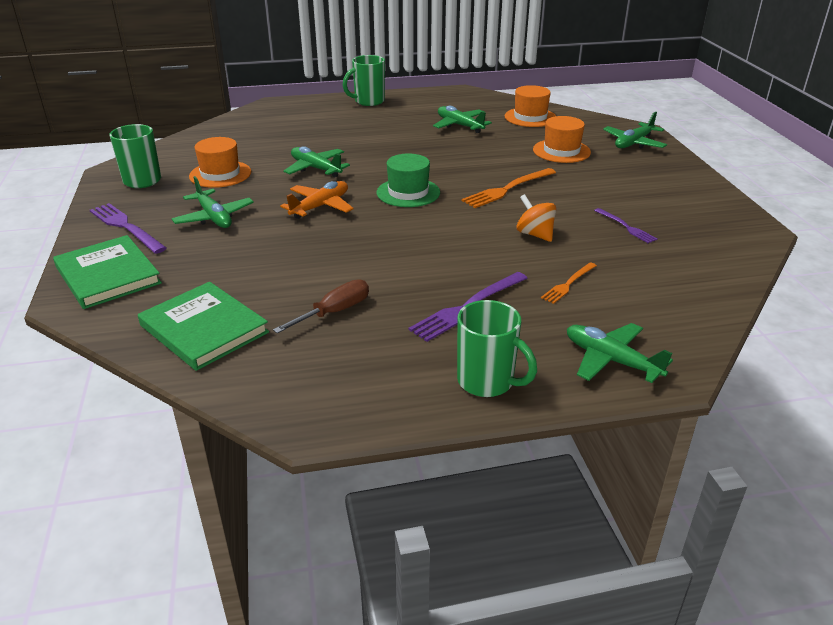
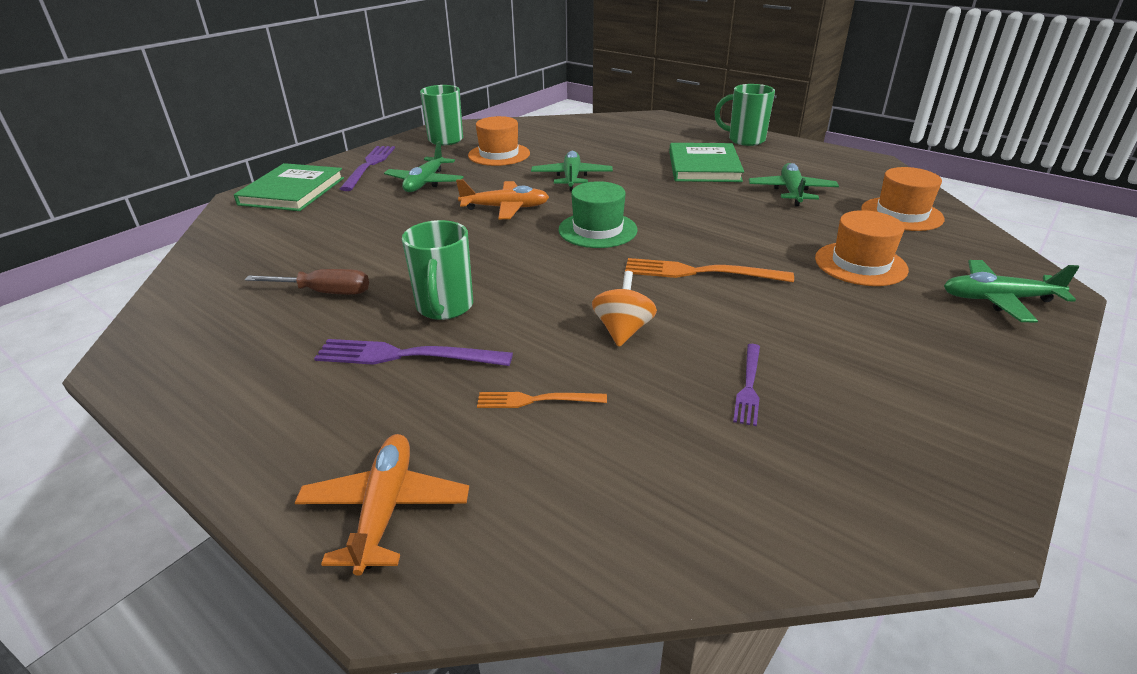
camera: 50 degrees right, 0 degrees up
green book [138,282,269,371] -> green book moved to [669,143,744,182]
green mug [457,300,537,397] -> green mug moved to [402,220,473,320]
green plane [567,323,673,383] -> orange plane [295,434,469,576]

